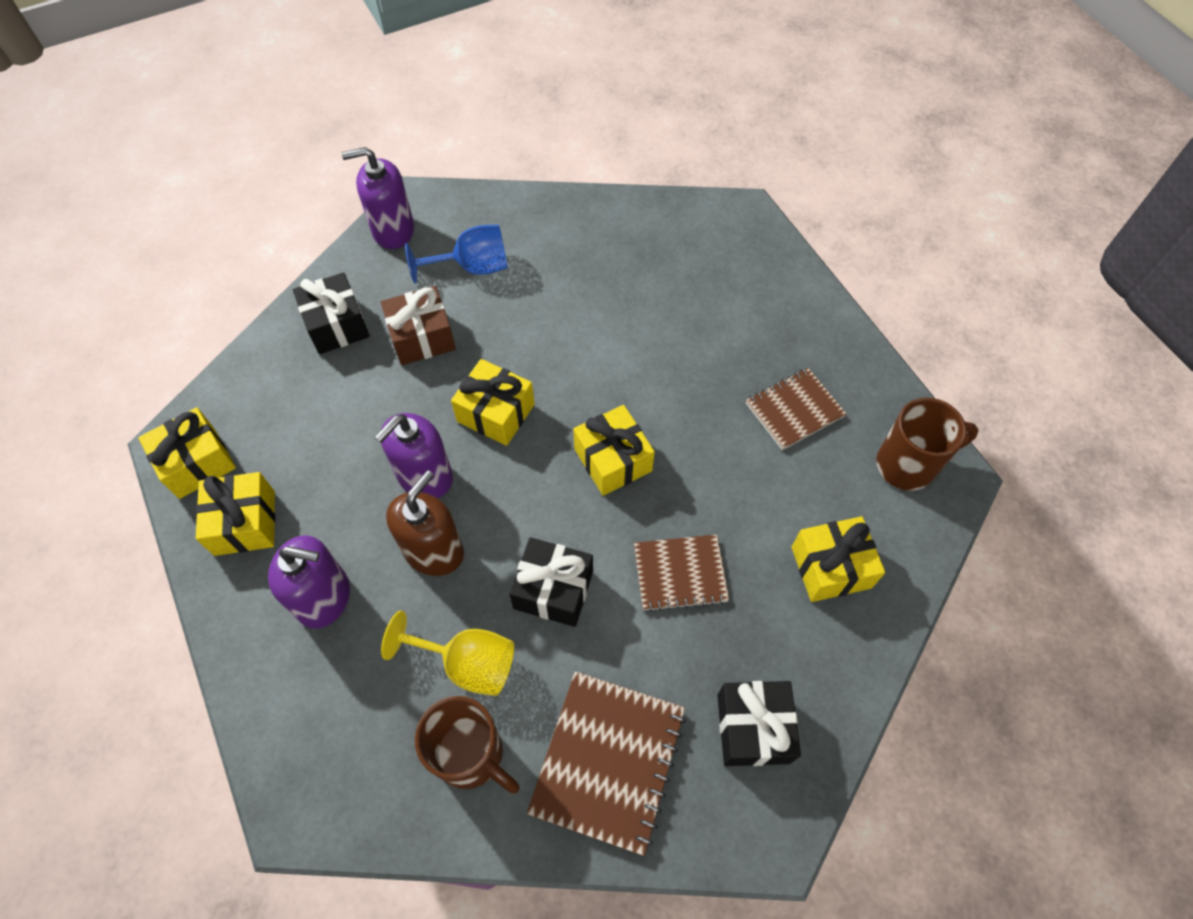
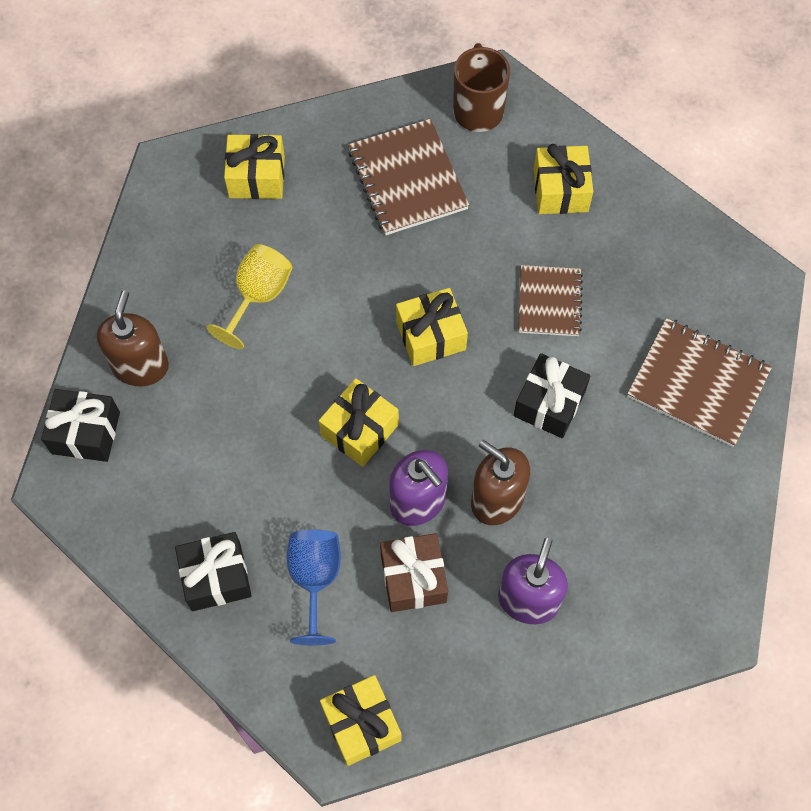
camera: 80 degrees left, 5 degrees up
yellow gift [196,472,275,556] -> yellow gift moved to [224,134,285,199]
purple soap dispenser [341,147,414,249] -> none
brown gift [381,286,456,365] -> brown gift moved to [380,533,448,612]
yellow goblet [381,610,514,696] -> yellow goblet moved to [207,244,292,349]
blue goblet [405,225,508,283] -> blue goblet moved to [287,530,341,645]
brown mug [415,696,520,794] -> none
black gift [717,681,801,766] -> black gift moved to [41,389,120,462]
brown notebook [746,368,847,450] -> brown notebook [348,119,469,235], size x1.53
none -> brown soap dispenser [97,290,169,386]

